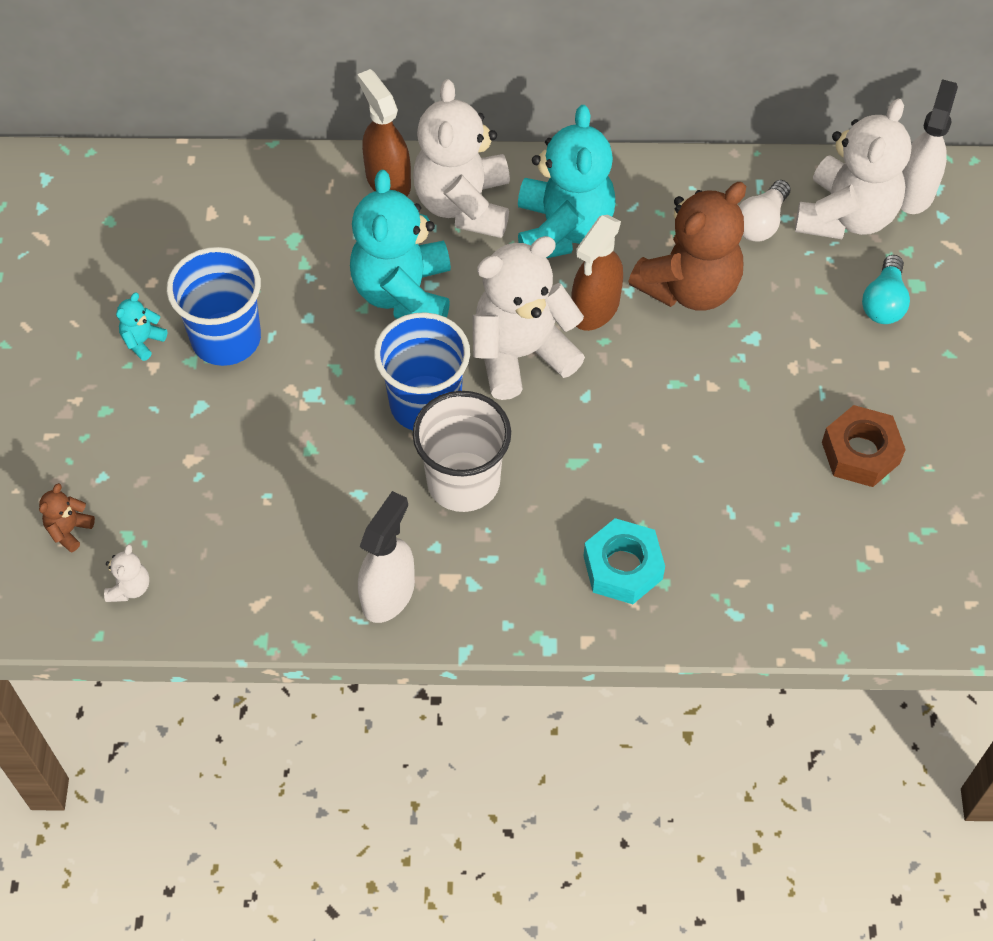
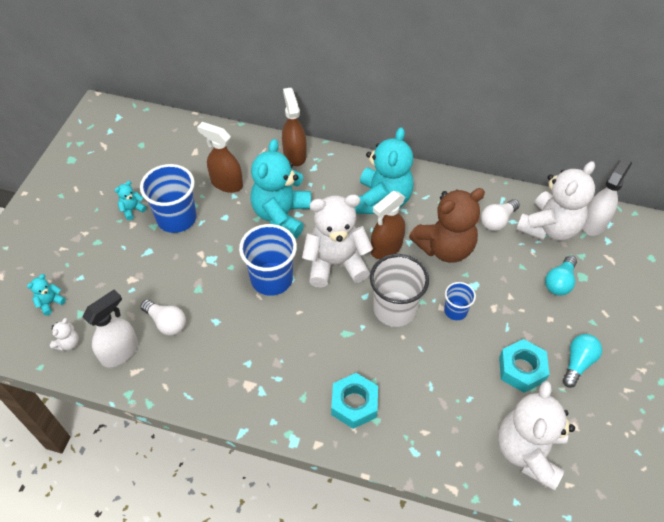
camera: 15 degrees right, 5 degrees down
brown teddy bear [39,483,95,553] -> turquoise teddy bear [27,274,66,316]
white spray bottle [358,491,415,623] -> white spray bottle moved to [83,289,138,368]
white cup [412,391,511,512] -> white cup moved to [370,254,429,327]
white teddy bear [413,79,510,238] -> white teddy bear moved to [498,381,575,490]
brown nut [822,405,906,487] -> turquoise nut [499,339,550,393]
none -> white light bulb [141,300,186,336]
none -> brown spray bottle [197,122,243,193]
none -> blue cup [444,282,476,320]
none -> turquoise light bulb [563,334,602,388]

